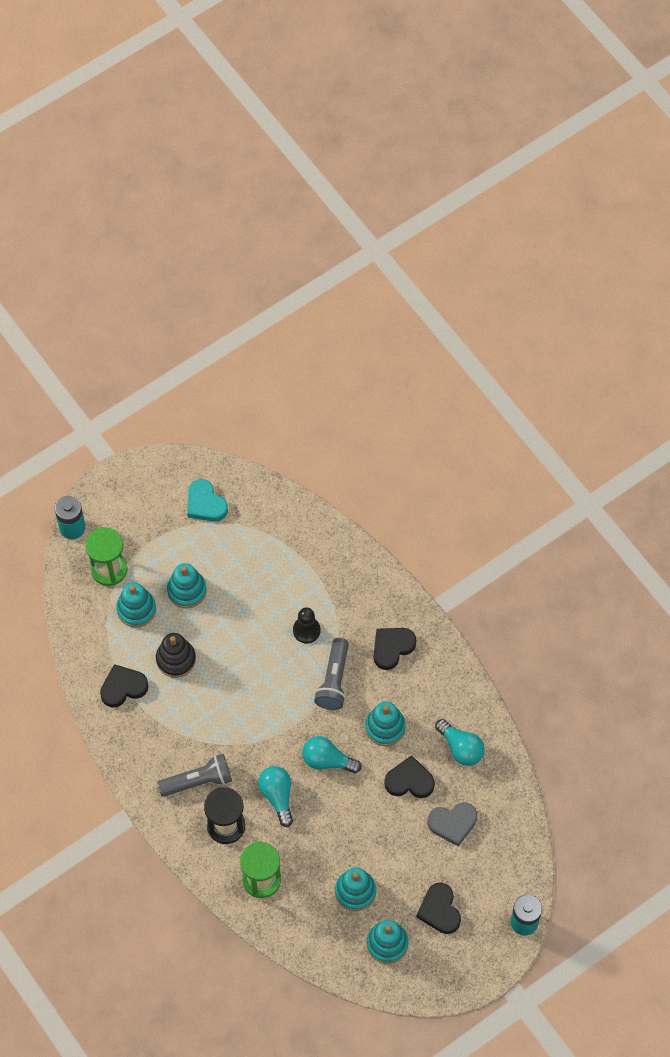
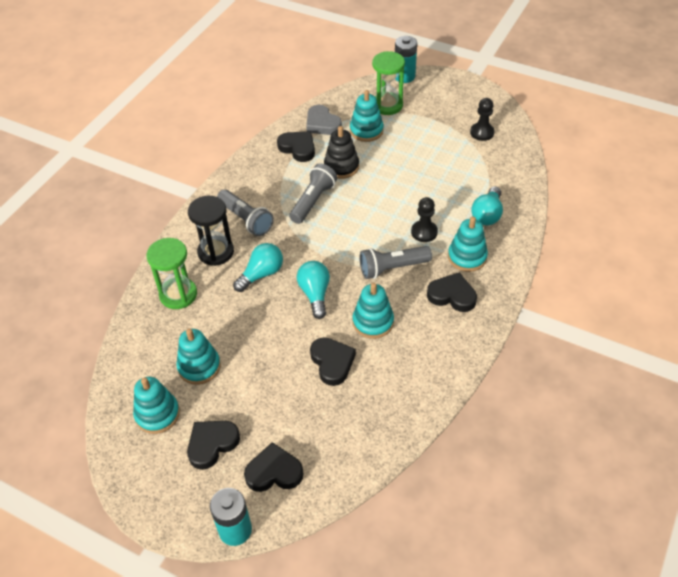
camera: 65 degrees right, 15 degrees down
turquoise stacking toy [167,563,207,608] -> turquoise stacking toy moved to [448,217,488,272]
turquoise heart [187,479,228,522] -> black pawn [470,98,495,141]
grey heart [427,803,477,847] -> grey heart moved to [306,105,342,135]
turquoise light bulb [435,719,485,766] -> turquoise light bulb moved to [471,186,503,226]
none -> black heart [244,442,303,492]
none -> grey flashlight [289,163,337,224]

